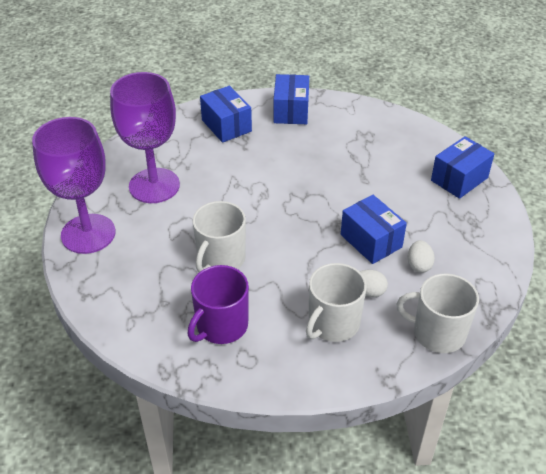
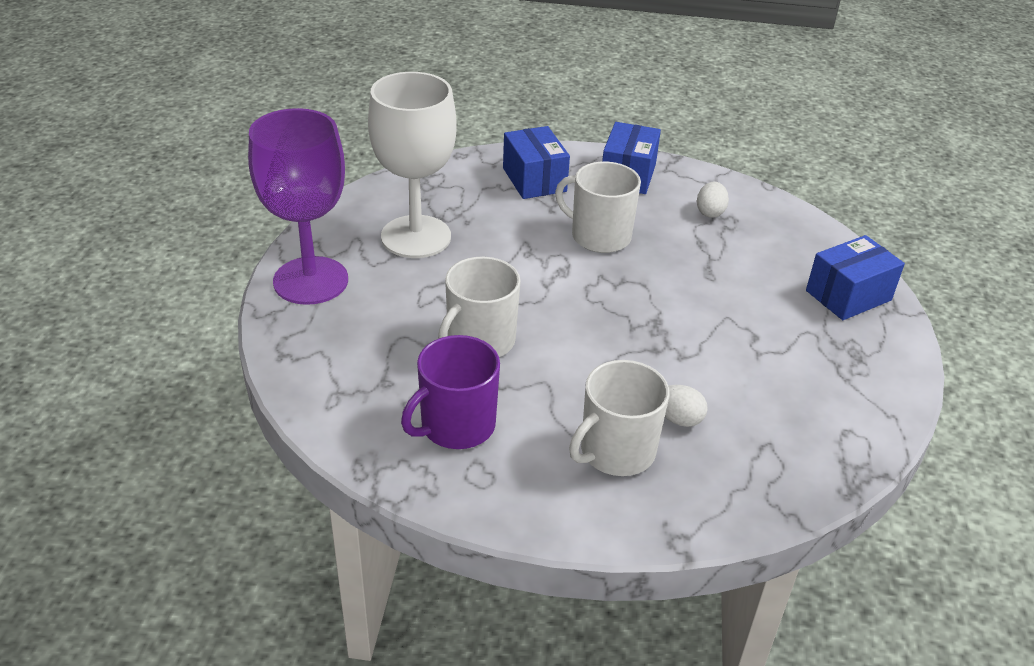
camera: 10 degrees right, 5 degrees down
purple goblet [110,72,180,203] -> white goblet [368,72,457,258]
blue box [341,195,407,264] -> none
white mug [397,274,479,353] -> white mug moved to [555,162,641,253]
white egg [408,240,435,273] -> white egg moved to [697,182,729,218]

